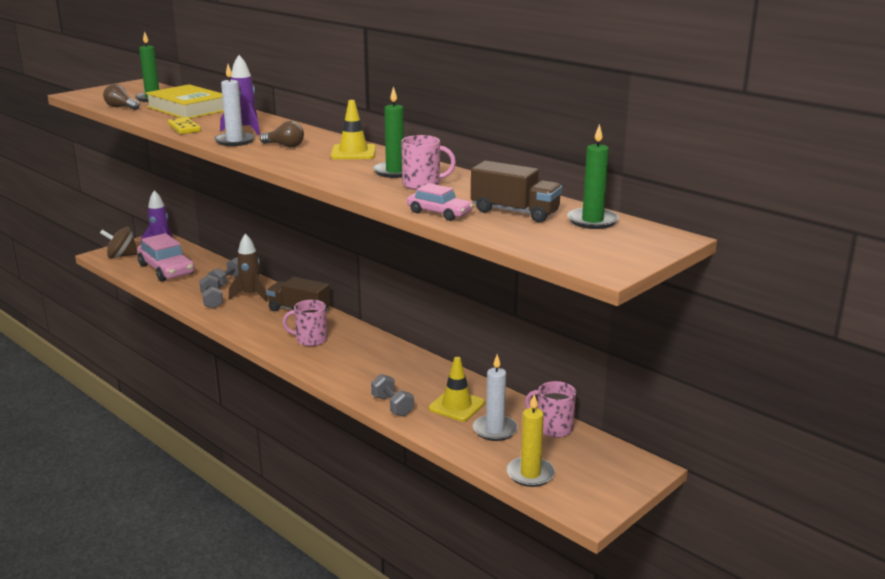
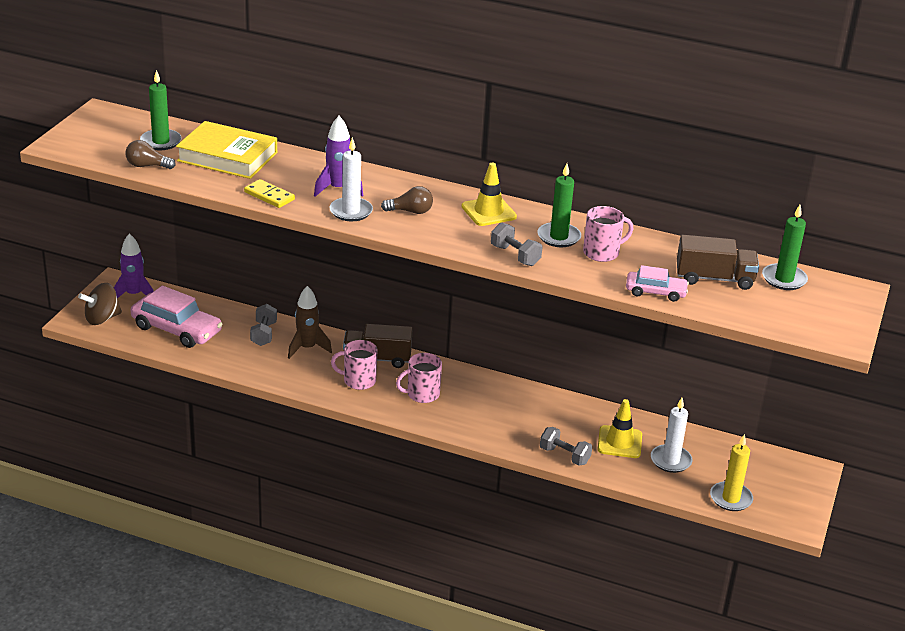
camera: 25 degrees left, 10 degrees up
grey dumbbell [199,275,223,309] -> grey dumbbell moved to [491,222,542,266]
pink mug [525,381,576,438] -> pink mug moved to [331,340,378,390]

